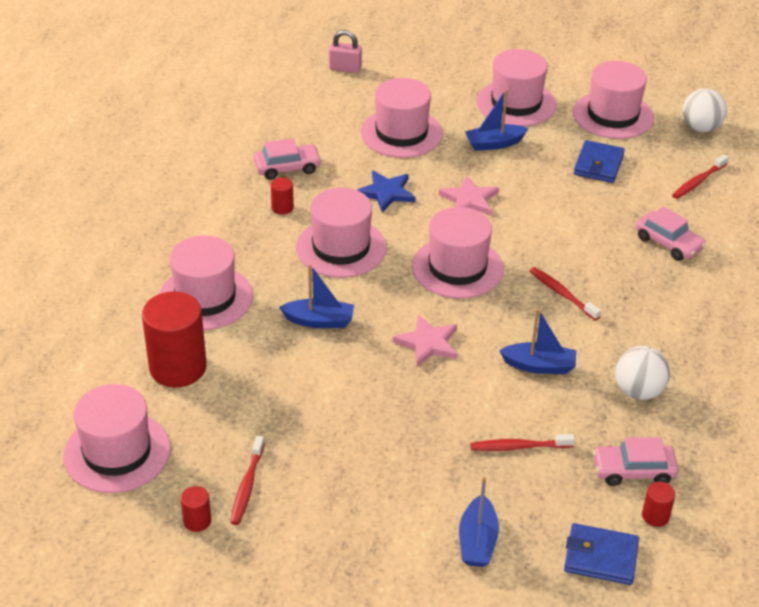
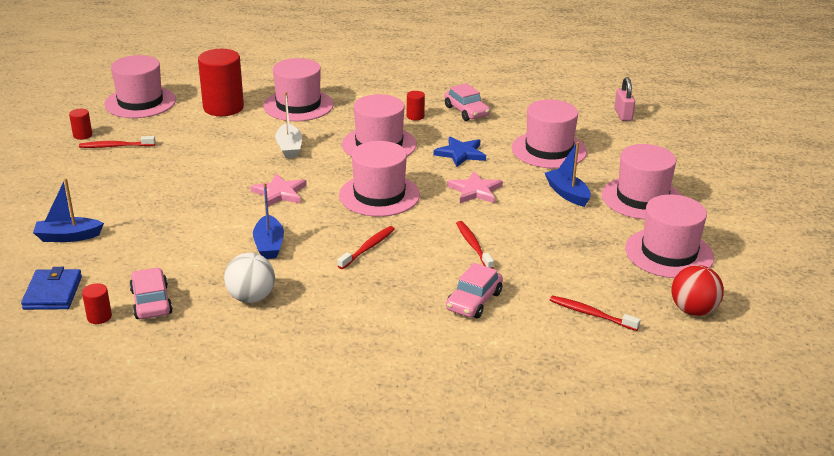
camera: 75 degrees right, 10 degrees down
blue boat [279,264,354,328] -> white boat [275,92,302,158]
red toothbrush [470,434,575,451] -> red toothbrush moved to [456,221,494,269]
blue wallet [574,140,625,183] -> none
white ball [682,88,727,132] -> red ball [672,265,724,316]

